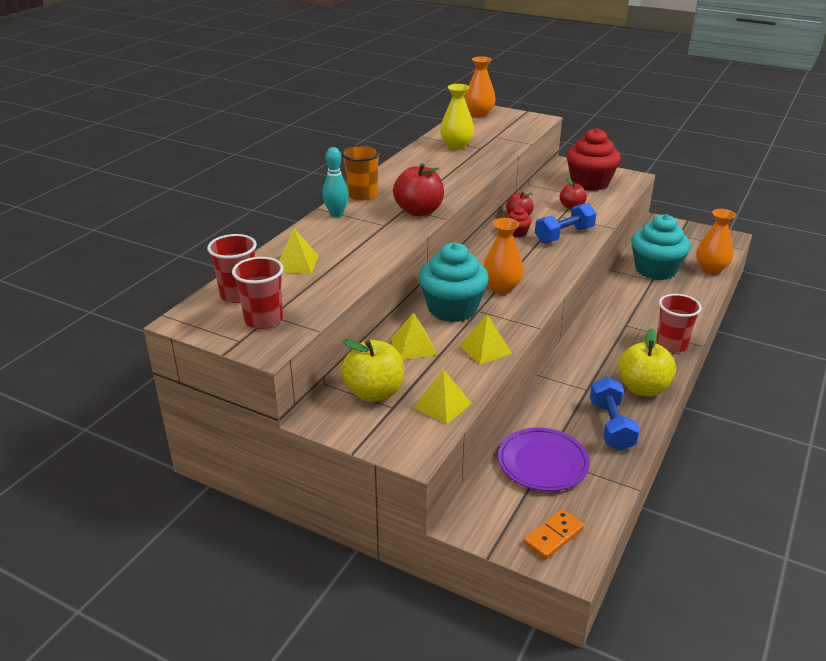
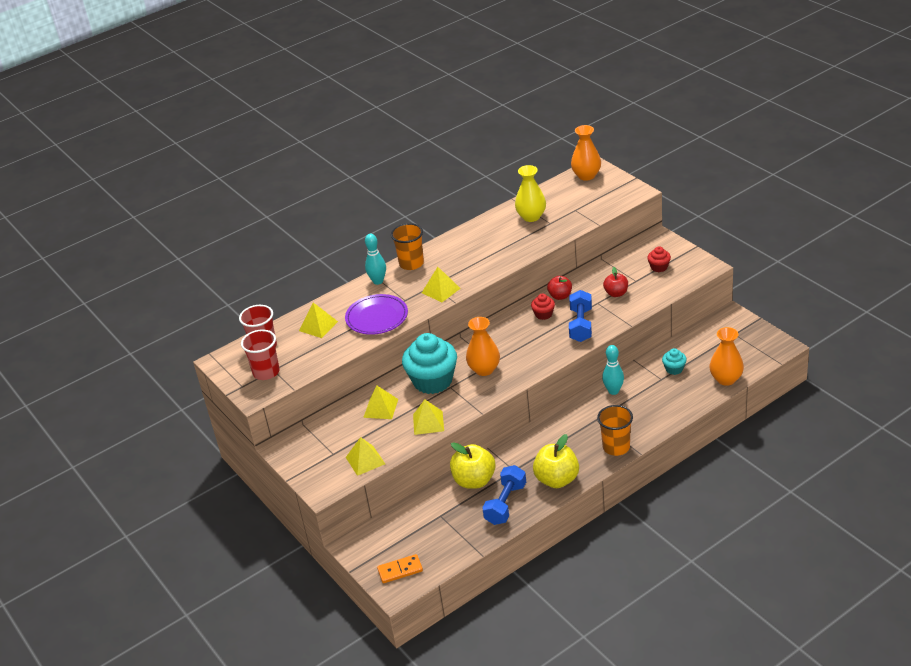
camera: 30 degrees right, 5 degrees up
yellow apple [341,339,404,402] -> yellow apple moved to [450,442,496,489]
red apple [393,163,444,216] -> yellow pyramid [422,267,461,303]
purple plate [498,428,590,491] -> purple plate moved to [345,294,408,335]
blue dumbbell [535,203,596,243] -> blue dumbbell turned 75 degrees counterclockwise [569,290,592,342]
red cupcake [567,128,621,191] -> red cupcake [647,247,671,272], size x0.45
turquoise cupcake [631,214,691,280] -> turquoise cupcake [662,348,687,375], size x0.45
red cup [656,294,702,353] -> orange cup [597,405,633,456]
none -> turquoise bowling pin [602,345,624,395]

